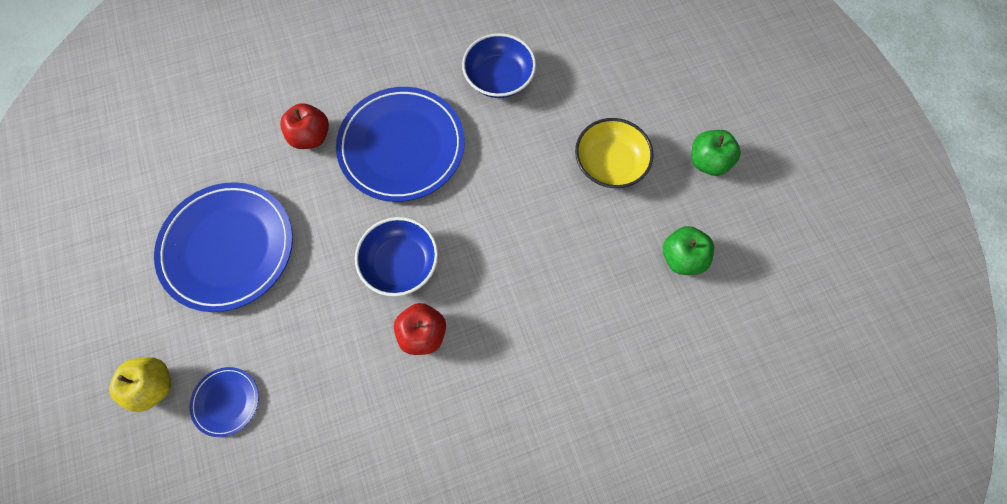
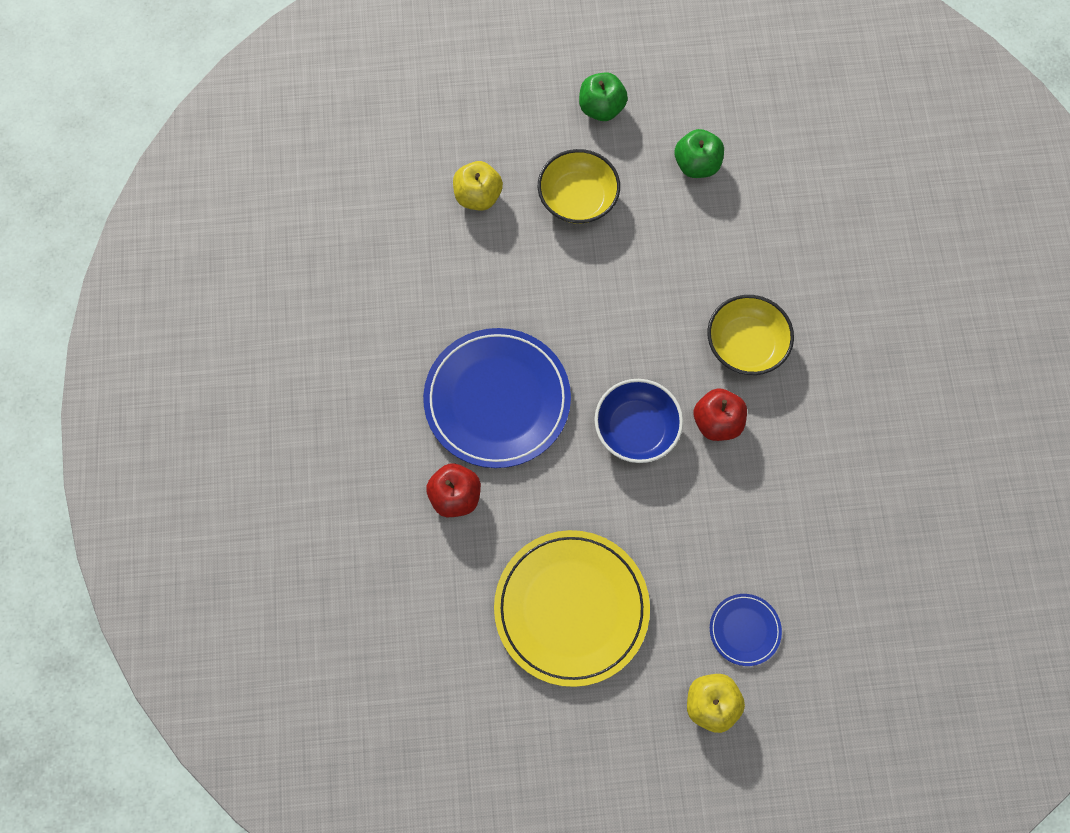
camera: 75 degrees left, 0 degrees up
blue plate [154,182,293,312] -> yellow plate [494,530,650,687]
blue bowl [462,33,536,98] -> none
none -> yellow apple [453,161,503,211]
none -> yellow bowl [707,295,794,375]

